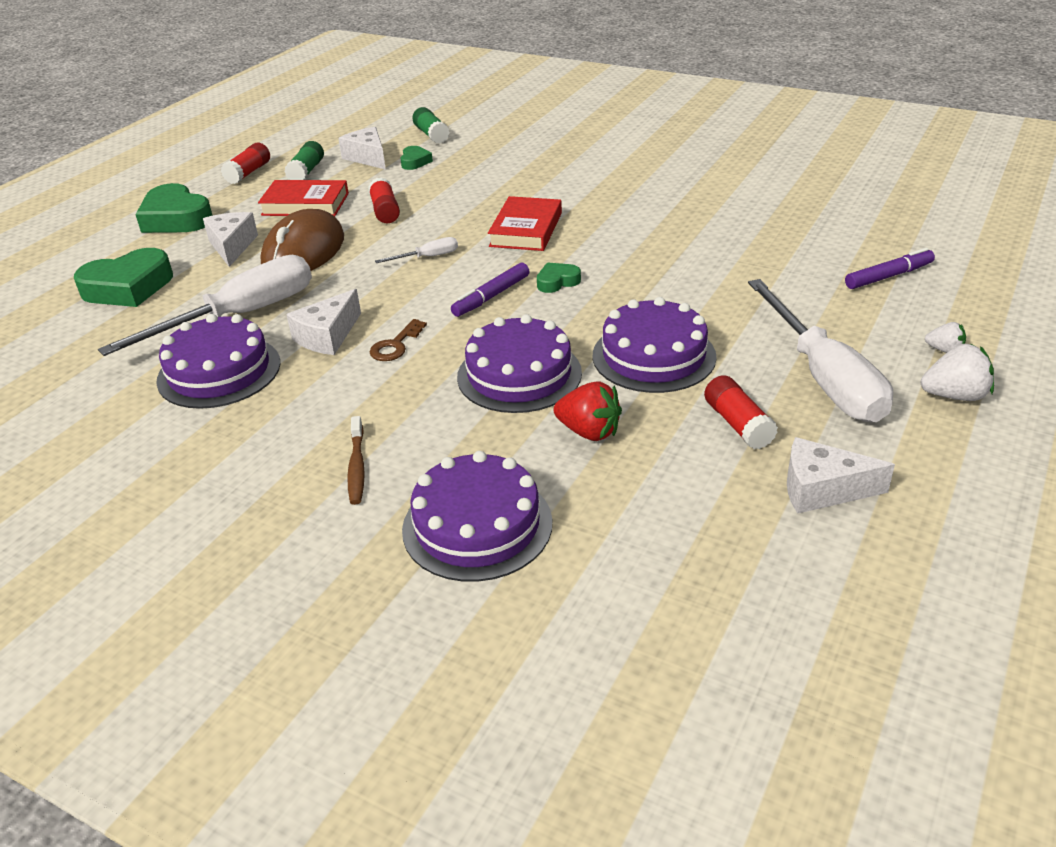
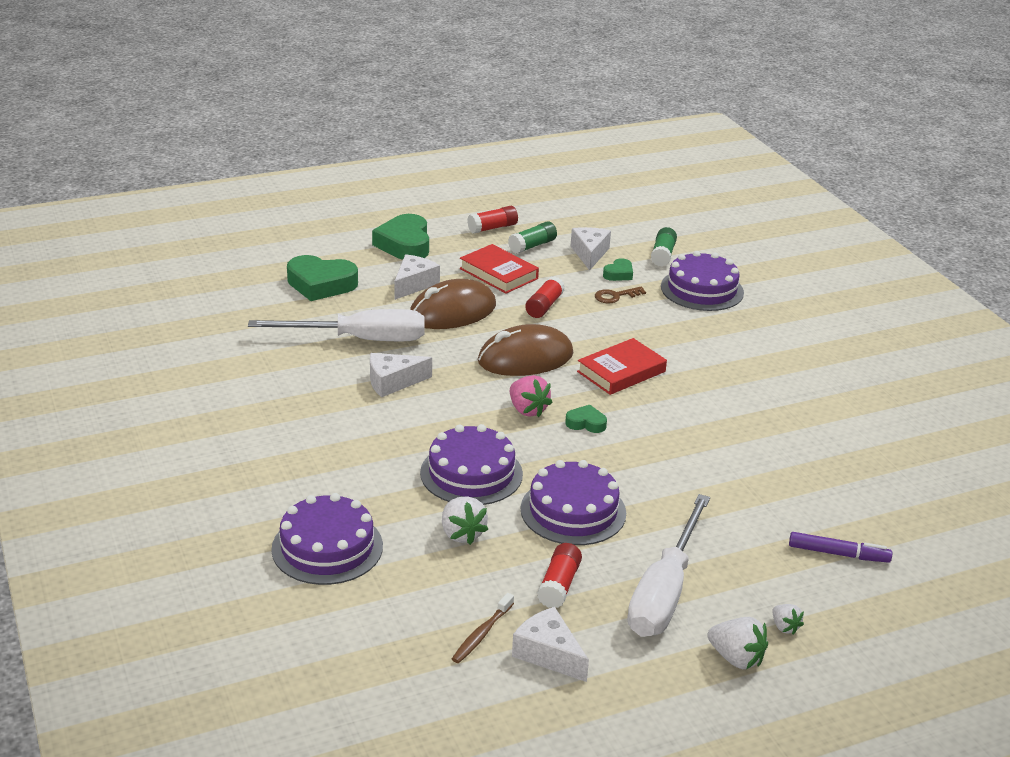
camera: 35 degrees right, 5 degrees down
purple cake [156,314,281,409] -> purple cake moved to [661,251,744,311]
brown toothbrush [347,416,365,505] -> brown toothbrush moved to [452,593,514,663]
brown key [370,319,427,361] -> brown key moved to [595,287,646,303]
white screwdriver [375,237,458,263] -> brown mouse [478,324,574,376]
purple marker [451,263,529,317] -> pink strawberry [510,375,553,417]
red strawberry [553,381,622,441] -> white strawberry [442,497,488,545]

